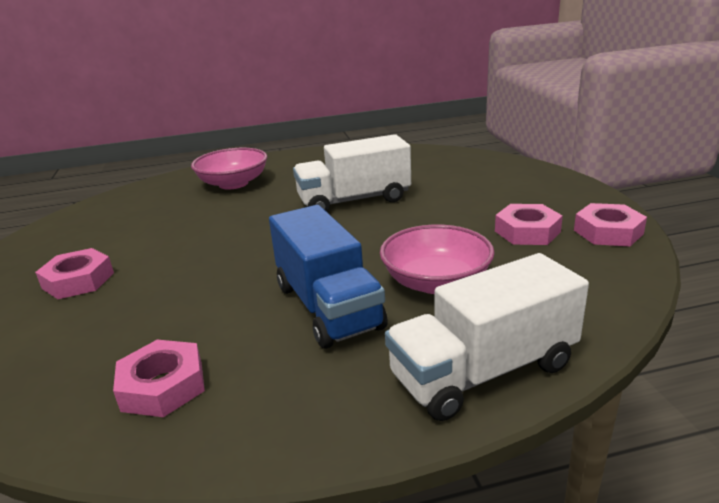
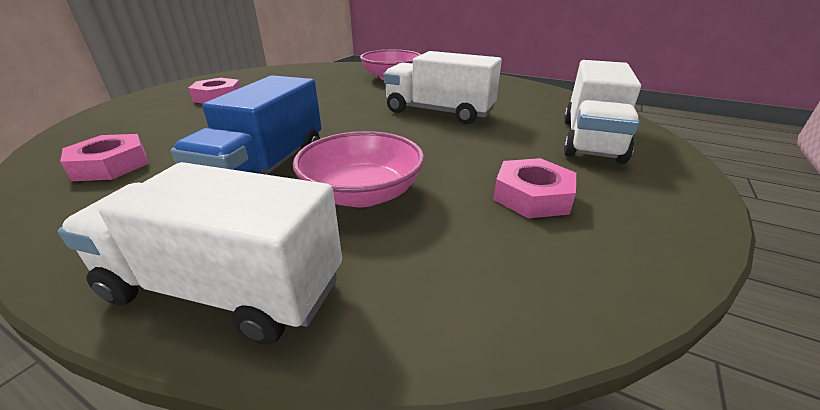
camera: 40 degrees right, 5 degrees up
pink nut [574,203,647,247] -> none
none -> white truck [564,60,641,164]

